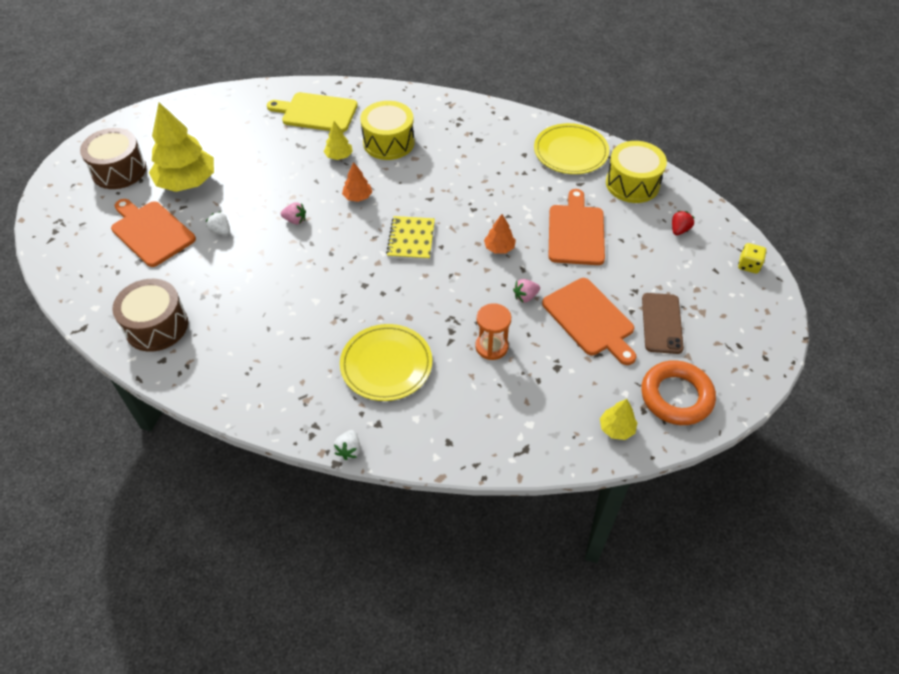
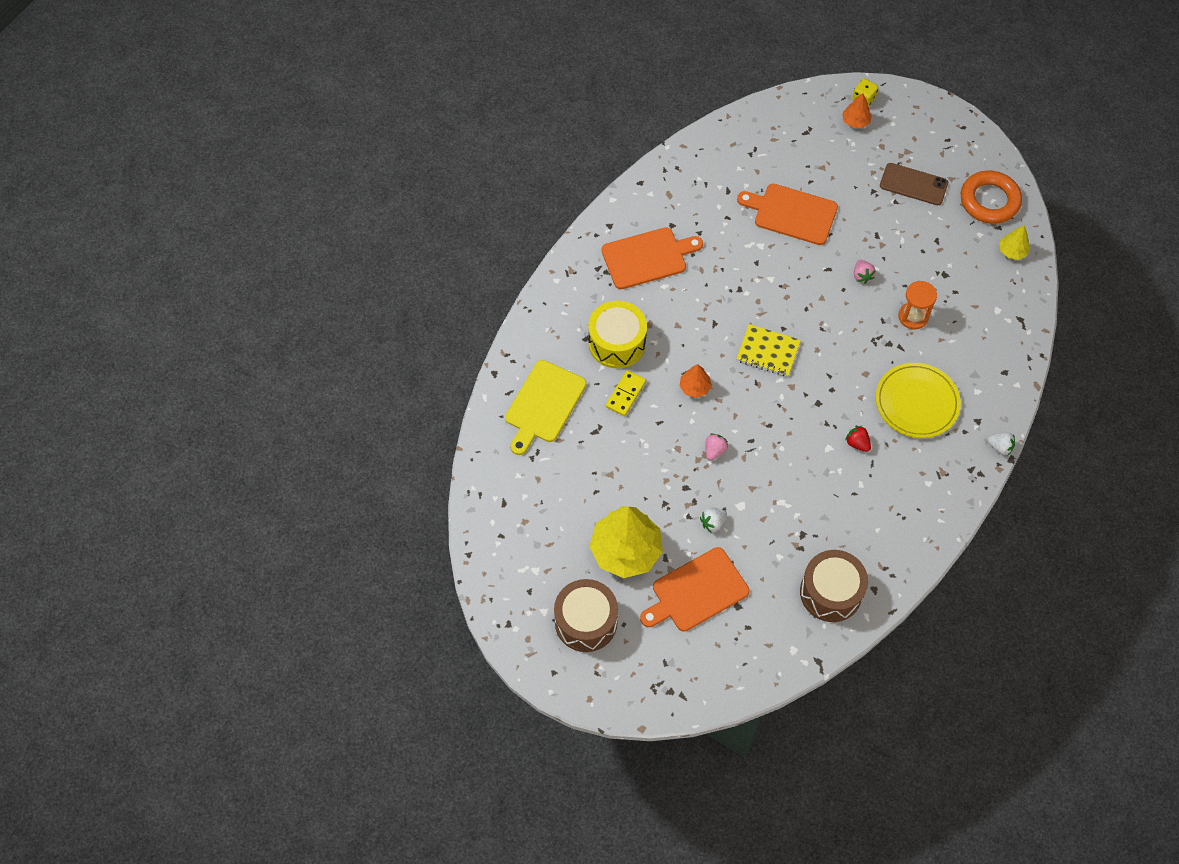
camera: 75 degrees left, 10 degrees up
yellow tree [324,121,353,160] -> yellow domino [606,370,646,416]
orange tree [484,214,516,253] -> orange tree moved to [842,93,872,128]
yellow plate [534,123,609,174] -> none
orange cutting board [542,278,636,365] -> orange cutting board moved to [601,227,703,289]
yellow drum [606,141,667,203] -> none
red strawberry [672,211,695,235] -> red strawberry moved to [845,426,871,452]

